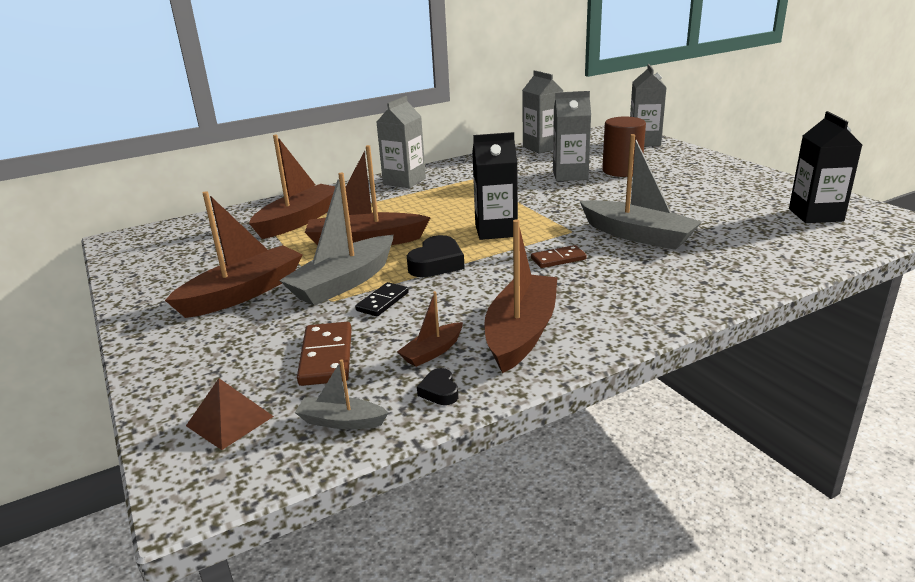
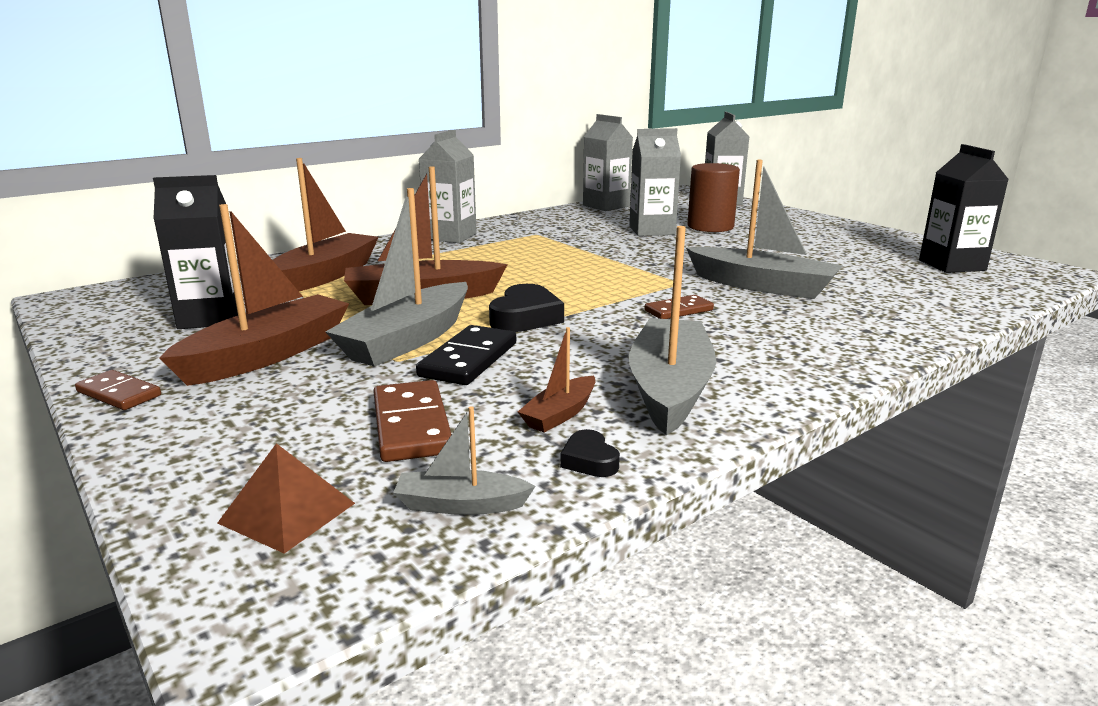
camera: 10 degrees left, 5 degrees down
black domino [355,282,409,316] -> black domino [416,325,516,385], size x1.52
black carton [472,132,518,240] -> black carton moved to [153,175,238,329]
brown boat [484,220,558,373] -> grey boat [629,226,716,435]
none -> brown domino [75,370,161,410]

